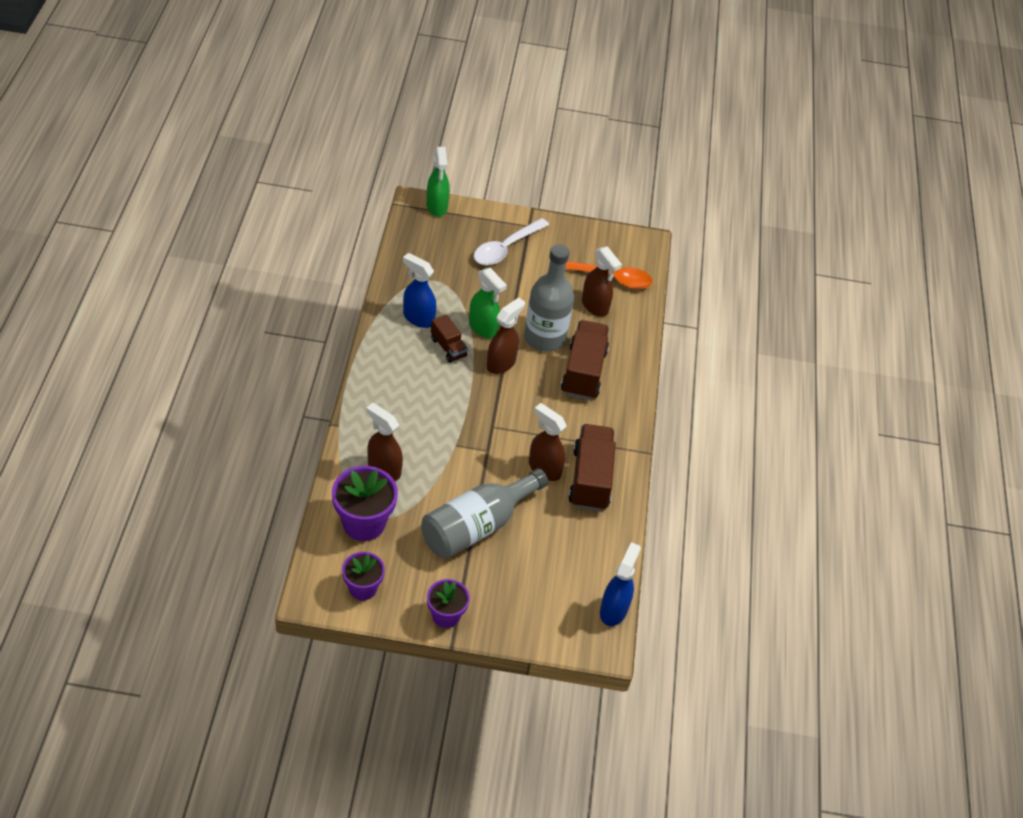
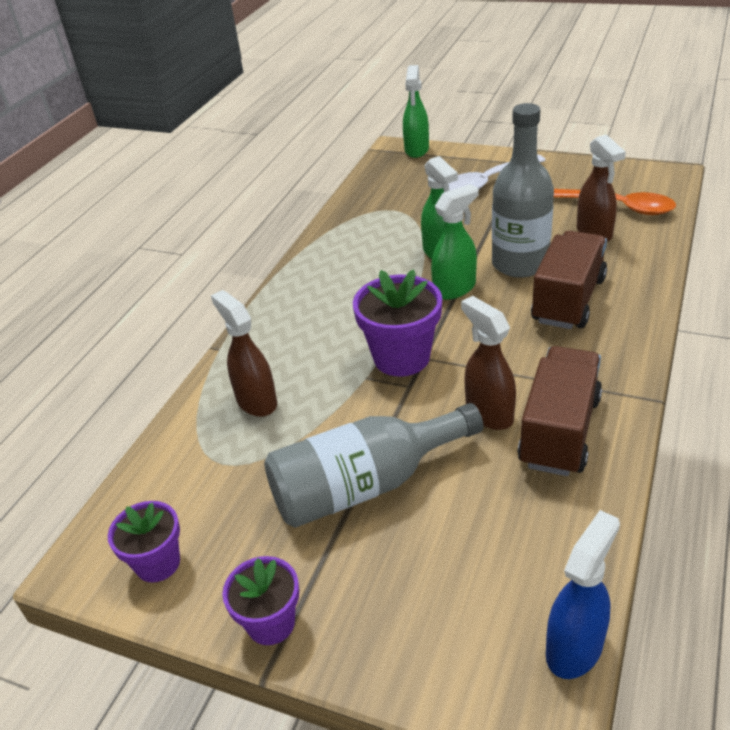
camera: 25 degrees right, 10 degrees down
purple flower pot [332,466,398,541] -> purple flower pot moved to [353,269,442,377]
blue spray bottle [403,253,437,328] -> none
brown truck [431,314,468,363] -> none
brown spray bottle [487,297,525,374] -> green spray bottle [431,184,479,300]

